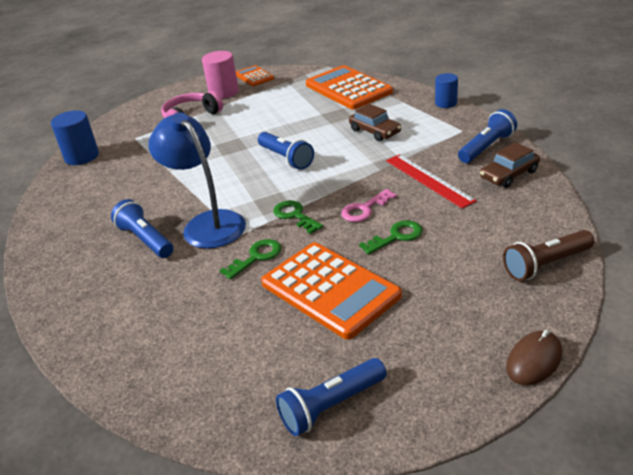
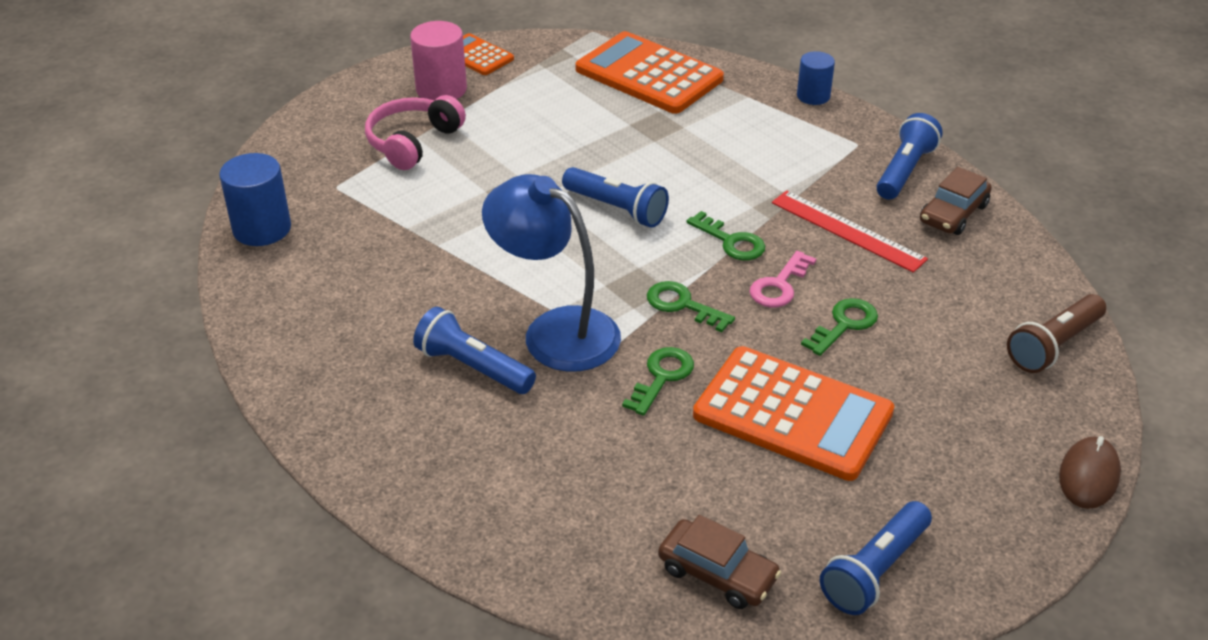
camera: 20 degrees left, 5 degrees up
brown car [349,104,401,142] -> brown car moved to [658,515,781,609]
none -> green key [687,211,765,260]

